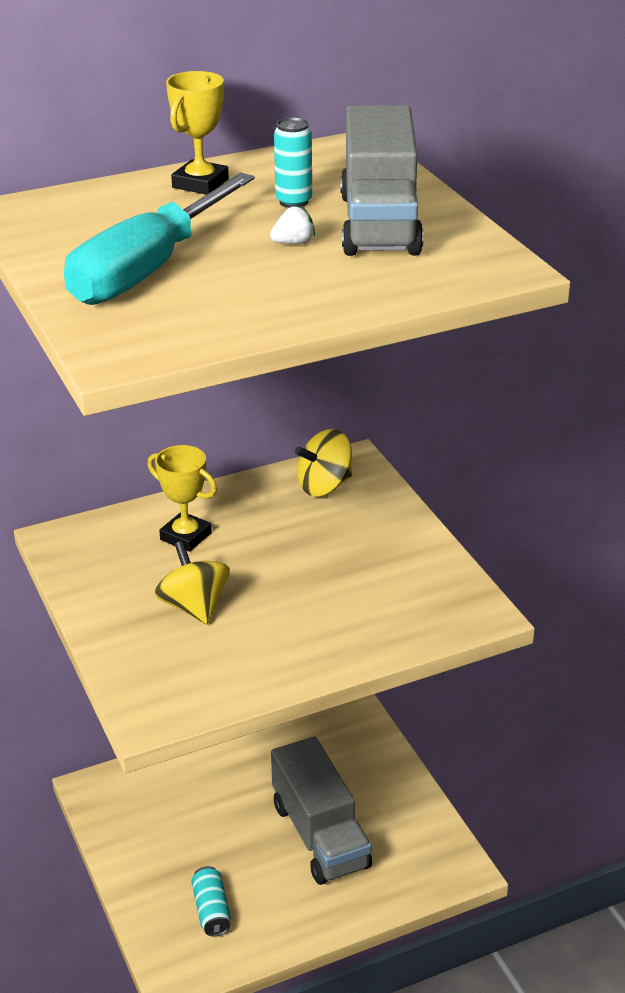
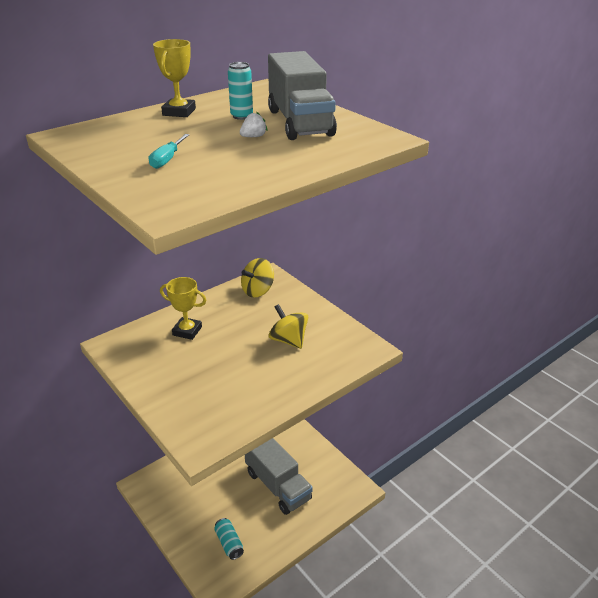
camera: 15 degrees left, 0 degrees up
turquoise screwdriver [64,172,255,305] -> turquoise screwdriver [149,134,189,169], size x0.40
yellow spinning top [154,541,230,624] -> yellow spinning top moved to [269,304,308,349]

